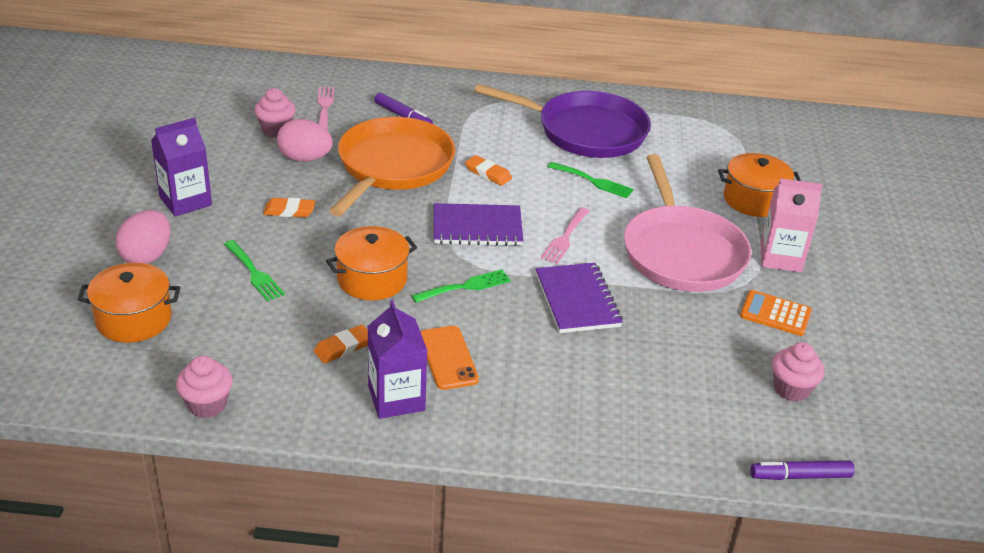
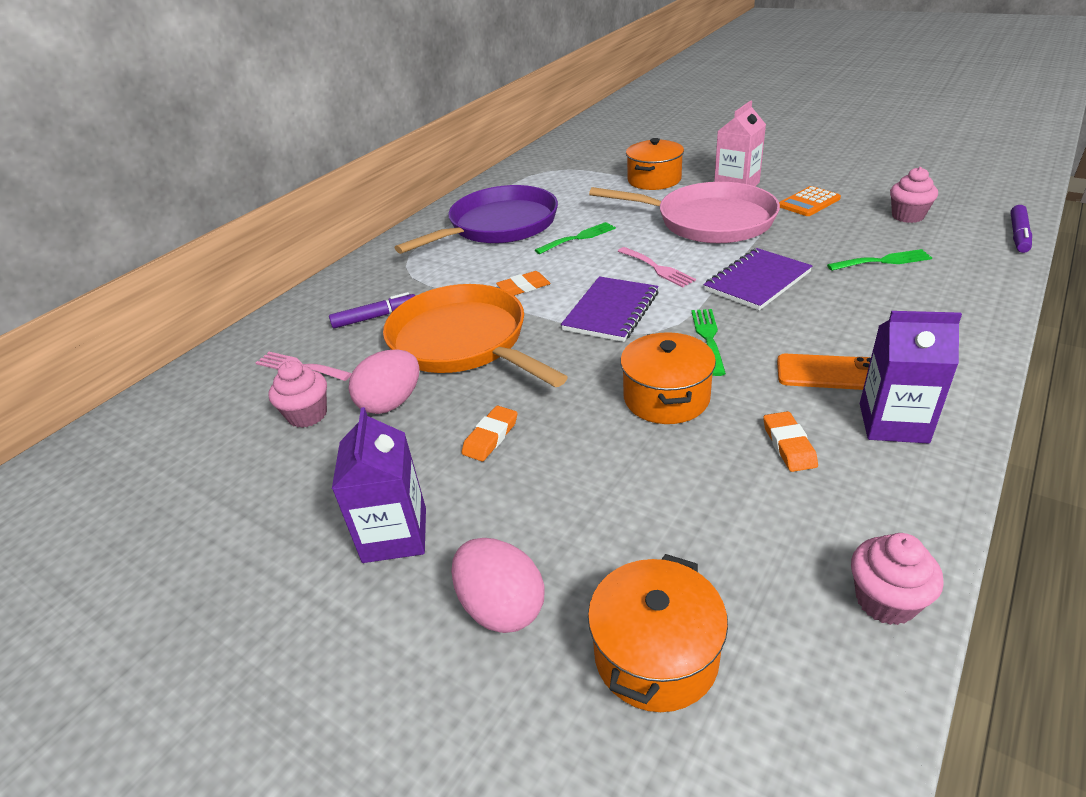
camera: 55 degrees left, 0 degrees up
green fork [224,240,285,302] -> green fork moved to [827,249,932,271]
purple notebook [536,263,623,333] -> purple notebook turned 60 degrees counterclockwise [704,248,812,310]

